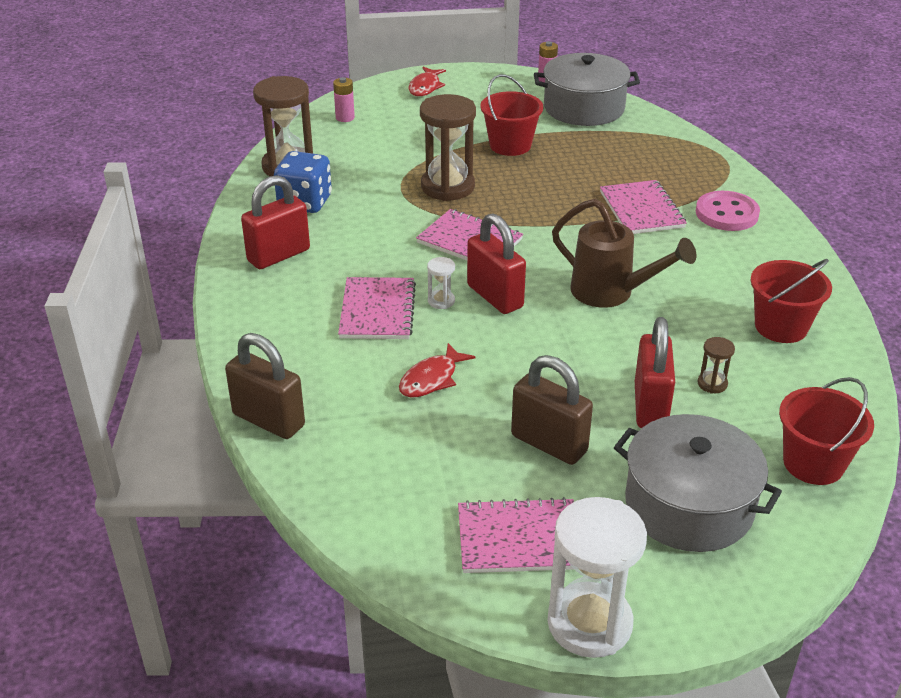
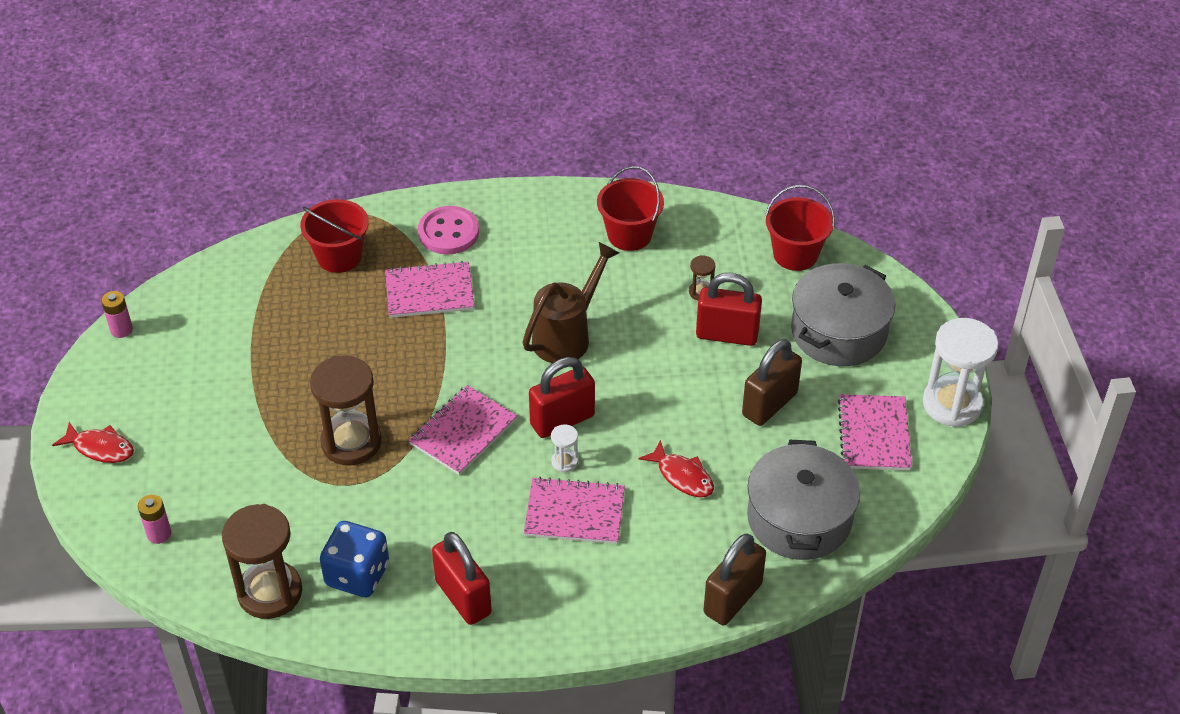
camera: 85 degrees left, 10 degrees up
red bucket [480,74,543,156] -> red bucket moved to [300,199,369,273]
grey pot [534,53,640,126] -> grey pot moved to [747,440,860,560]

